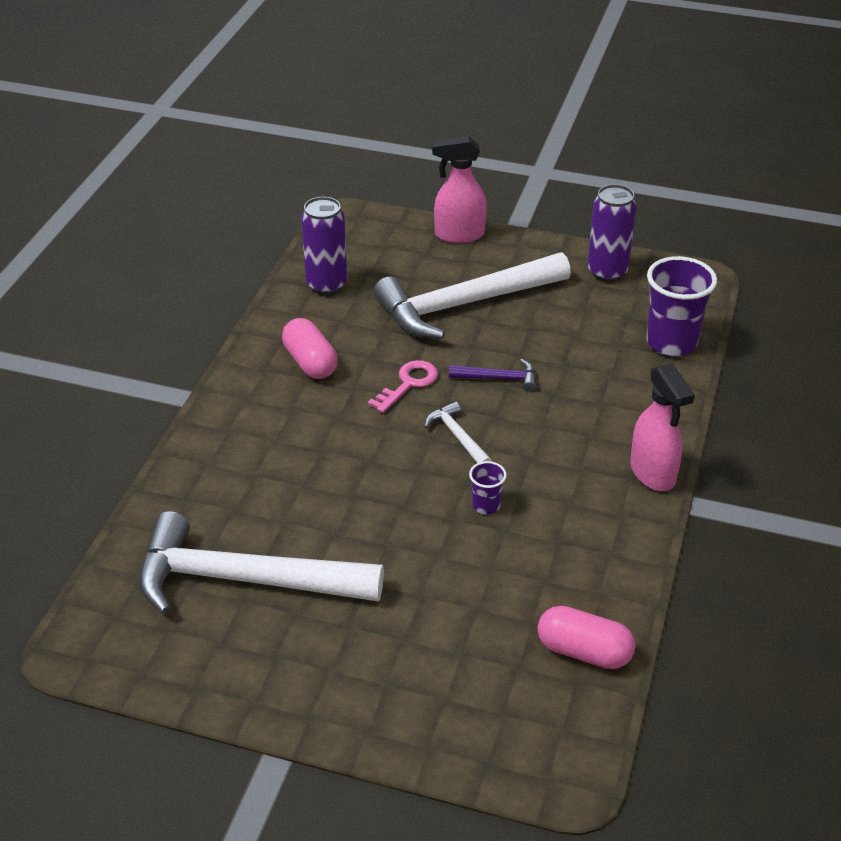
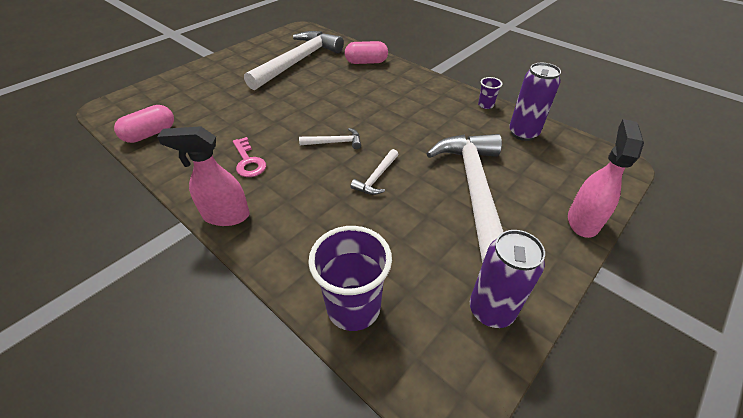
camera: 115 degrees right, 5 degrees up
pink capsule [282,318,338,379] -> pink capsule moved to [345,41,388,64]
pink key [368,360,438,413] -> pink key moved to [233,137,266,177]
purple hammer [449,359,536,392] -> white hammer [351,149,398,195]
purple cup [469,461,507,514] -> purple cup moved to [478,77,502,109]

